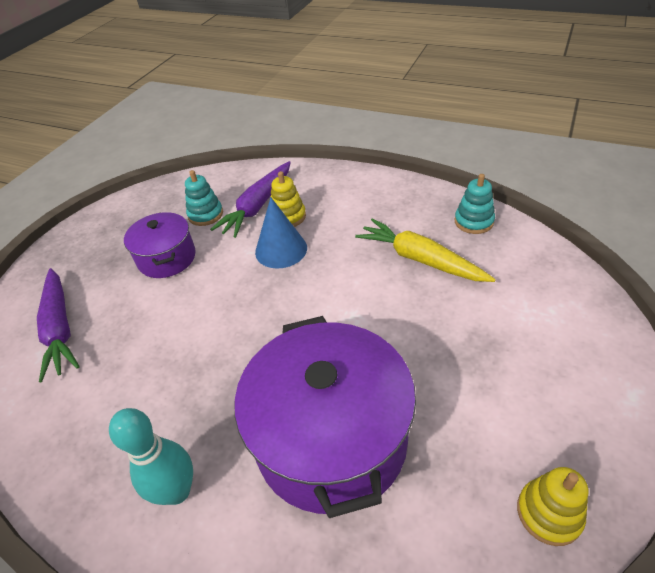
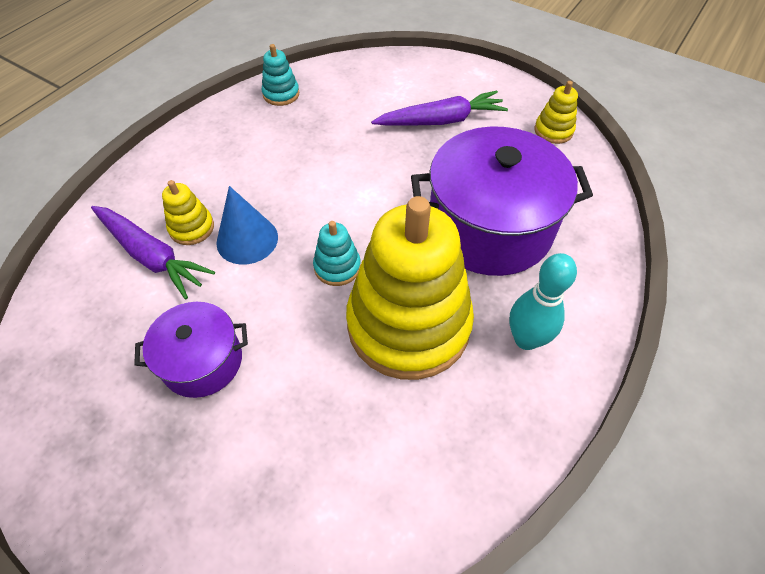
camera: 85 degrees left, 10 degrees up
purple carrot [37,268,80,382] -> purple carrot moved to [371,91,508,126]
turquoise stacking toy [185,170,223,226] -> turquoise stacking toy moved to [313,221,361,286]
yellow carrot [355,218,496,282] -> none
none -> yellow stacking toy [346,196,474,380]

